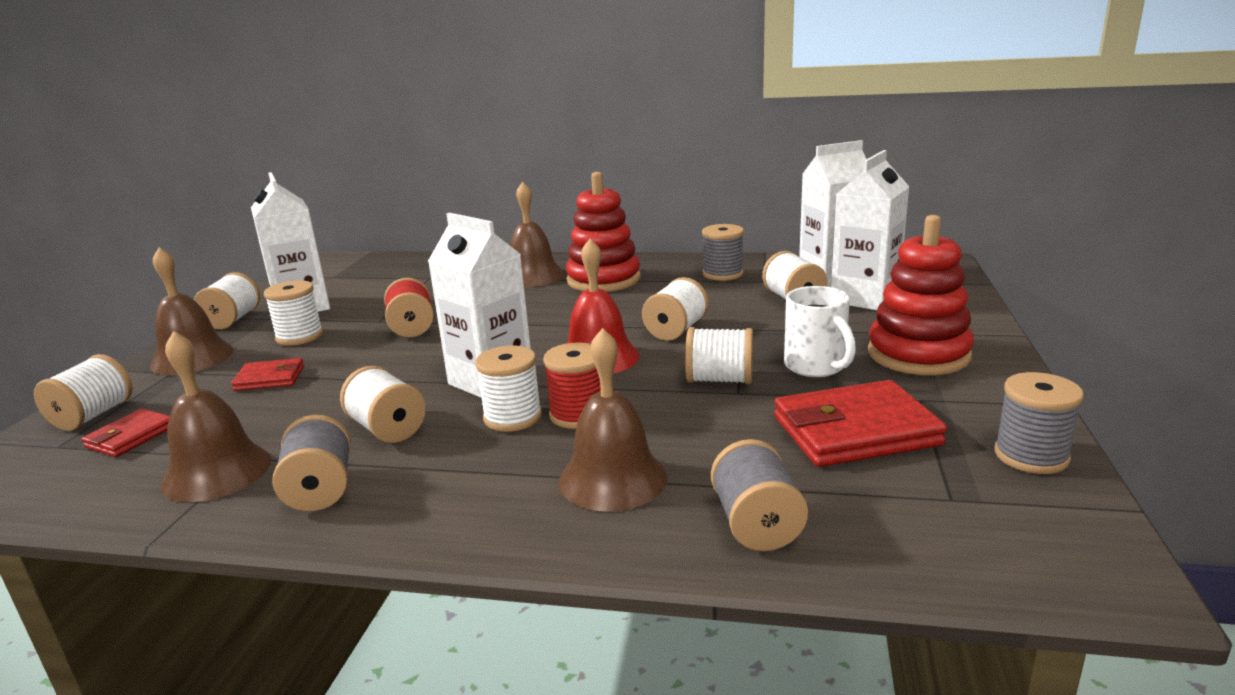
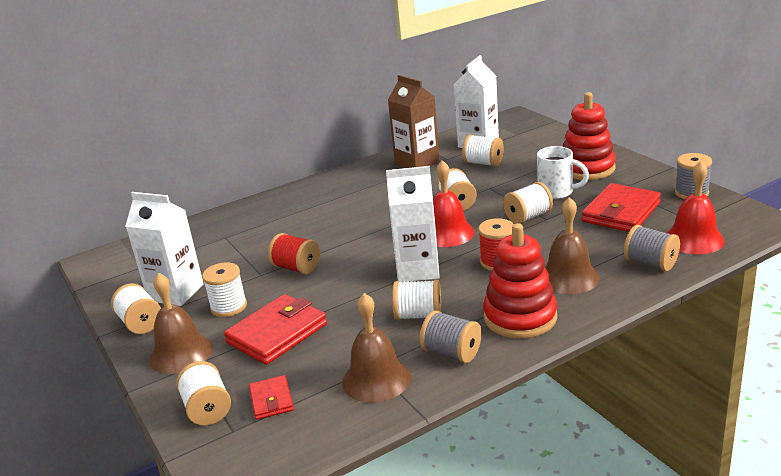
camera: 40 degrees left, 5 degrees up
red wallet [231,358,304,391] -> red wallet [224,294,327,365], size x1.87
white spool [475,346,542,432] -> none
brown bell [510,182,564,287] -> none
red stacking toy [566,172,641,292] -> red stacking toy moved to [483,223,557,338]
grey spool [702,224,744,281] -> brown carton [388,75,440,168]
white carton [831,150,909,310] -> none
none -> red bell [667,161,725,255]

